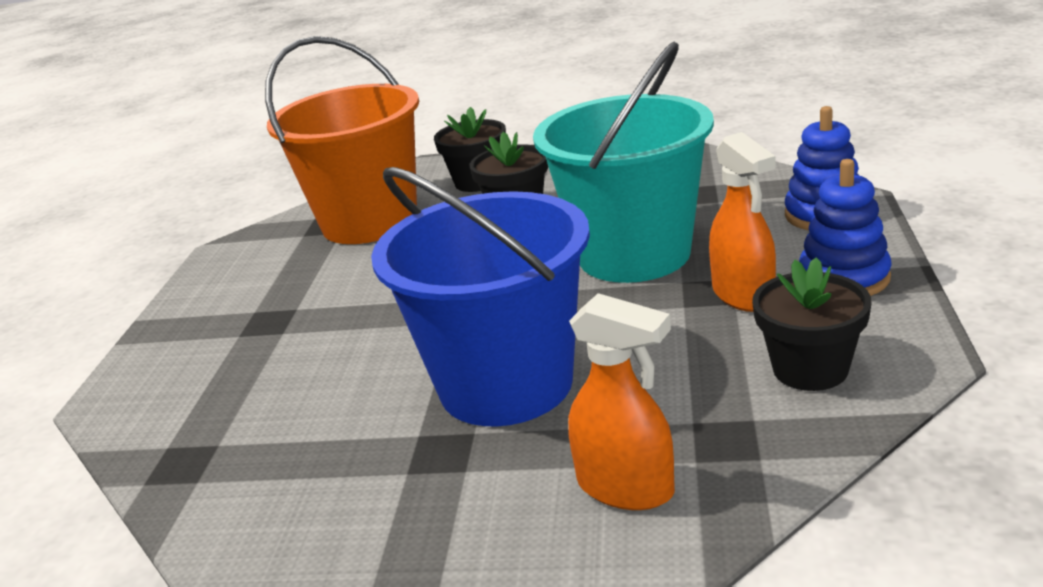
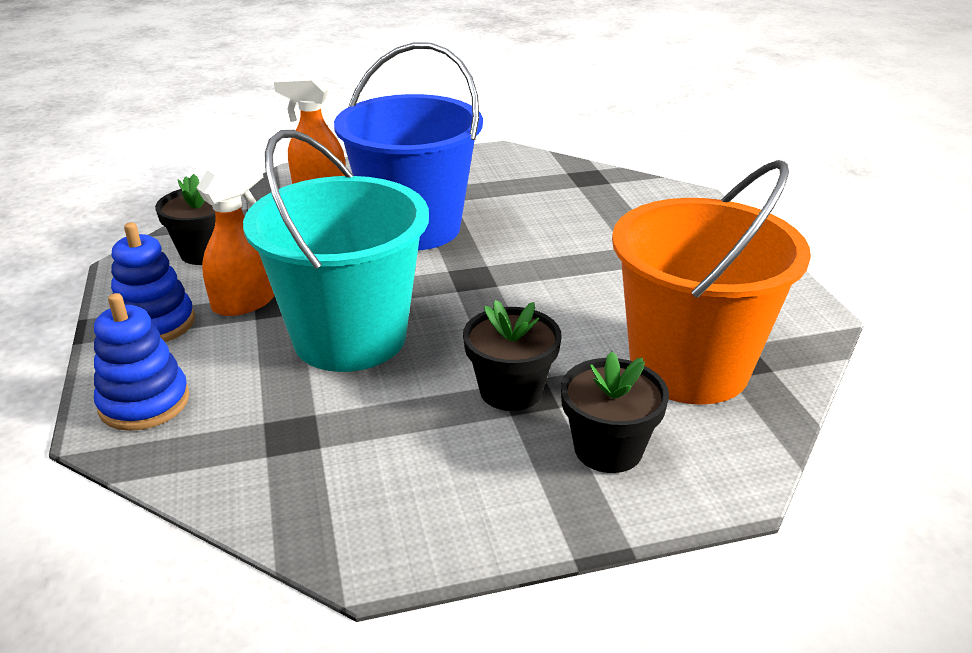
camera: 155 degrees right, 5 degrees up
orange spray bottle [709,132,776,312] -> orange spray bottle turned 90 degrees clockwise [197,162,275,316]

